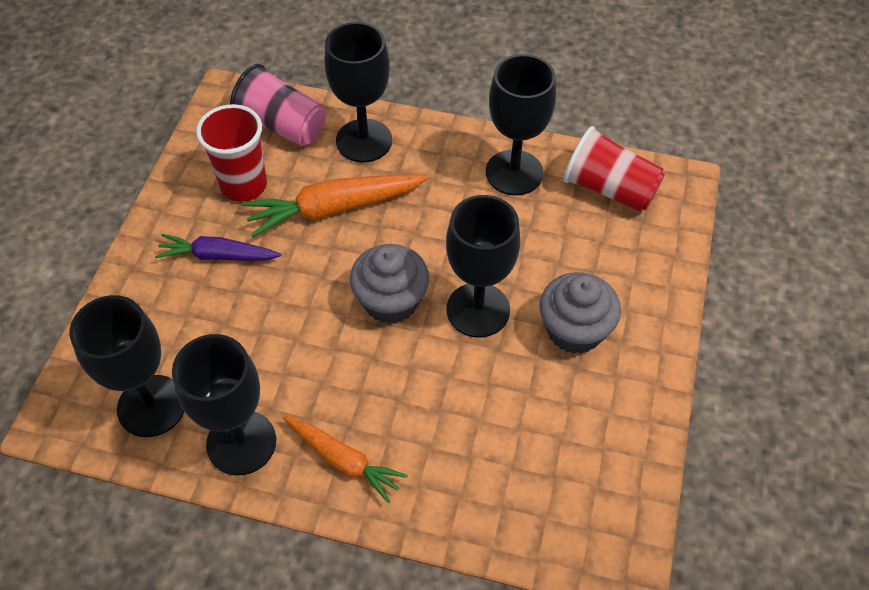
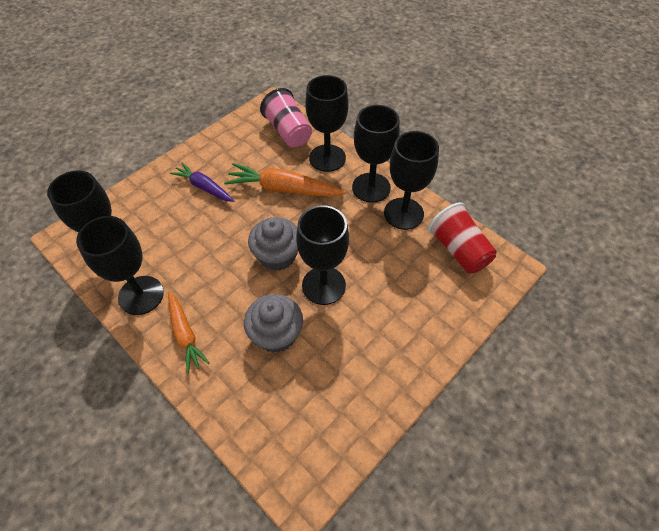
camera: 30 degrees right, 0 degrees up
red cup [196,104,267,202] -> none
grey cupcake [540,272,621,354] -> grey cupcake moved to [244,294,303,353]
none -> black goblet [352,105,400,203]

